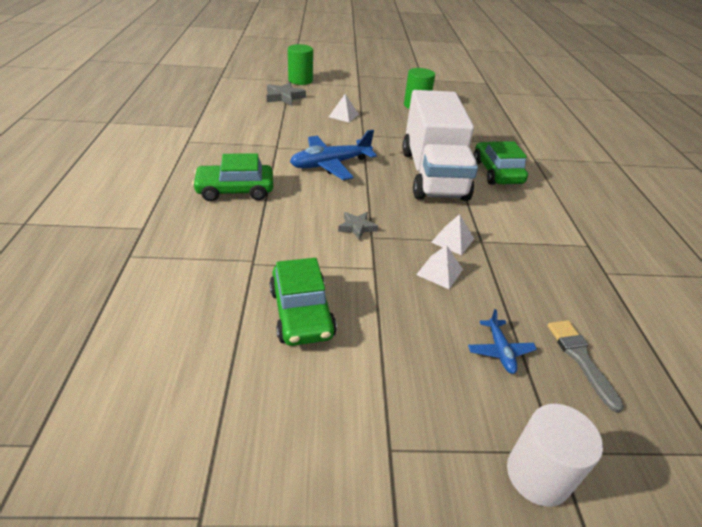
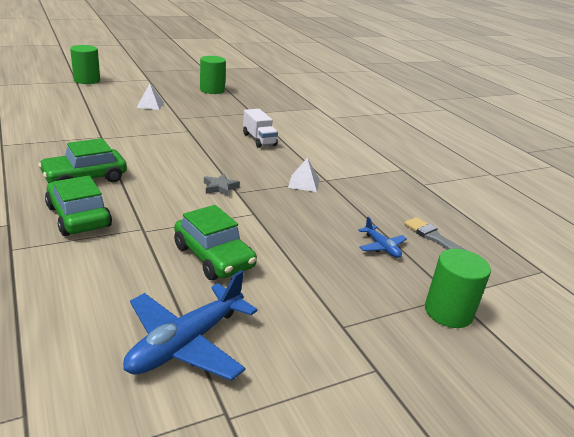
camera: 25 degrees left, 10 degrees down
grey star [267,82,306,106] -> none
blue plane [290,130,377,180] -> blue plane moved to [123,270,257,381]
white truck [402,90,478,201] -> white truck [243,109,278,148], size x0.43
white pyramid [416,245,463,289] -> none
green car [474,141,528,185] -> green car moved to [45,176,112,236]
white cylinder [507,404,603,507] -> green cylinder [425,249,491,328]

